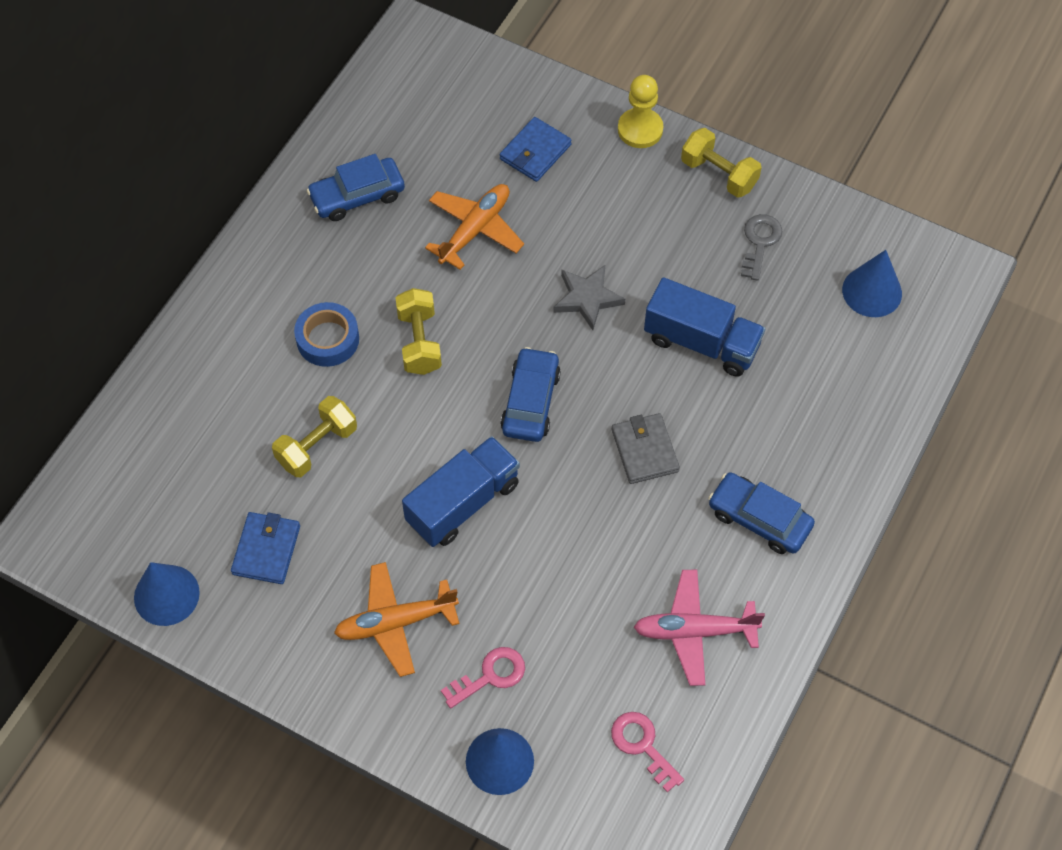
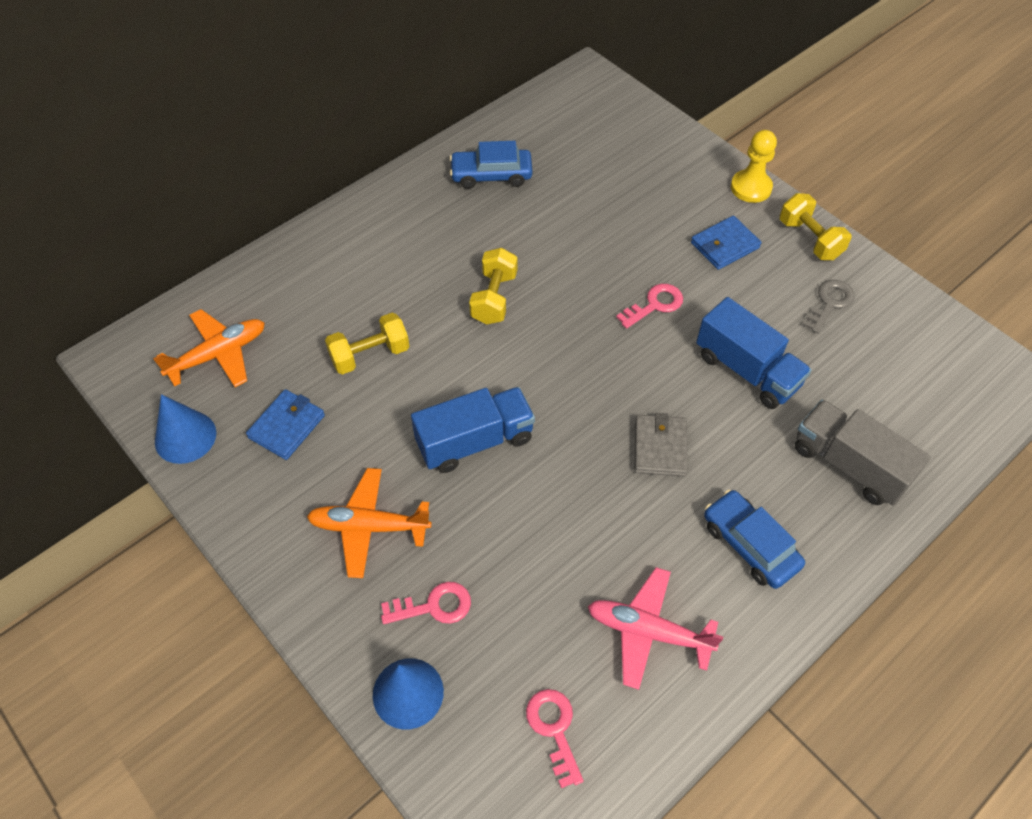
camera: 20 degrees right, 5 degrees down
blue tape [294,302,359,367] -> none
orange plane [425,184,524,270] -> orange plane moved to [153,309,265,387]
blue wallet [500,117,572,182] -> blue wallet moved to [691,216,761,270]
blue car [500,347,561,442] -> none
grey star [553,265,625,330] -> pink key [616,284,683,329]
blue cone [842,250,902,317] -> none
none -> grey truck [795,399,931,506]

